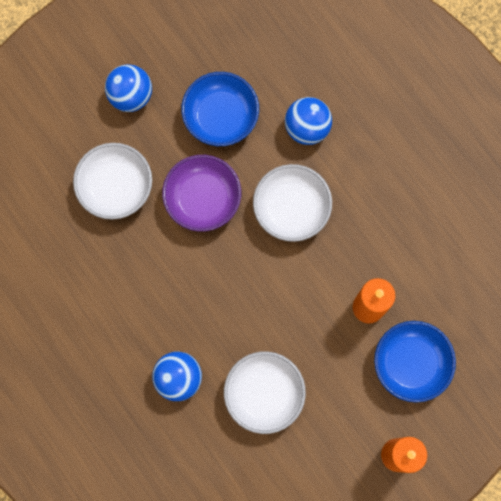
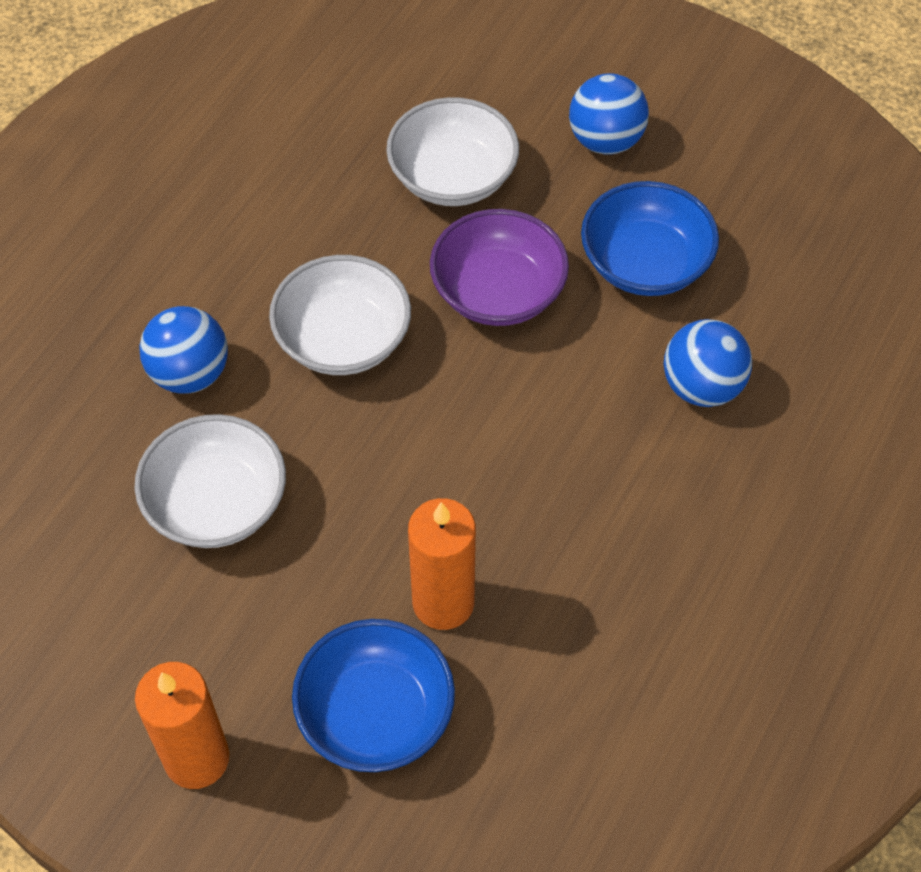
camera: 65 degrees right, 20 degrees down
white bowl [253,164,332,242] -> white bowl moved to [269,255,411,375]

